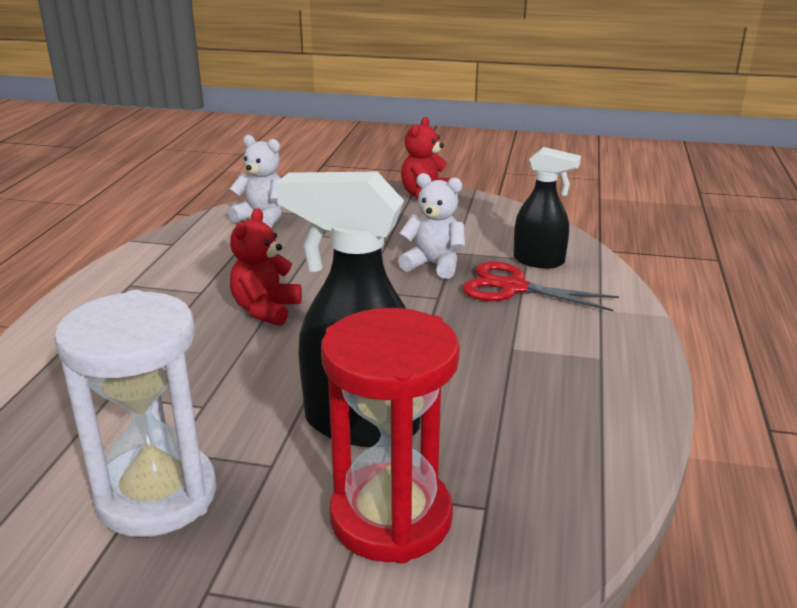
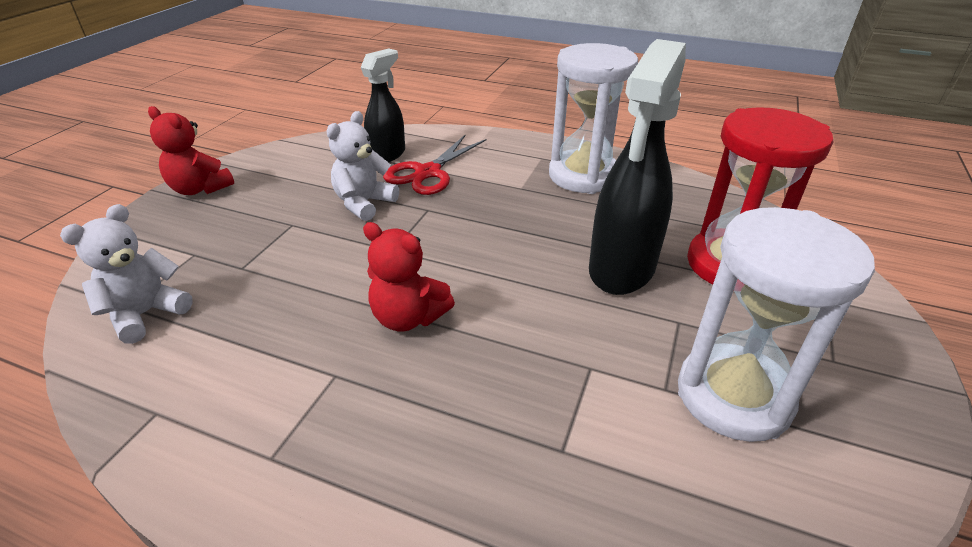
camera: 80 degrees left, 10 degrees up
none -> white hourglass [549,43,638,194]

